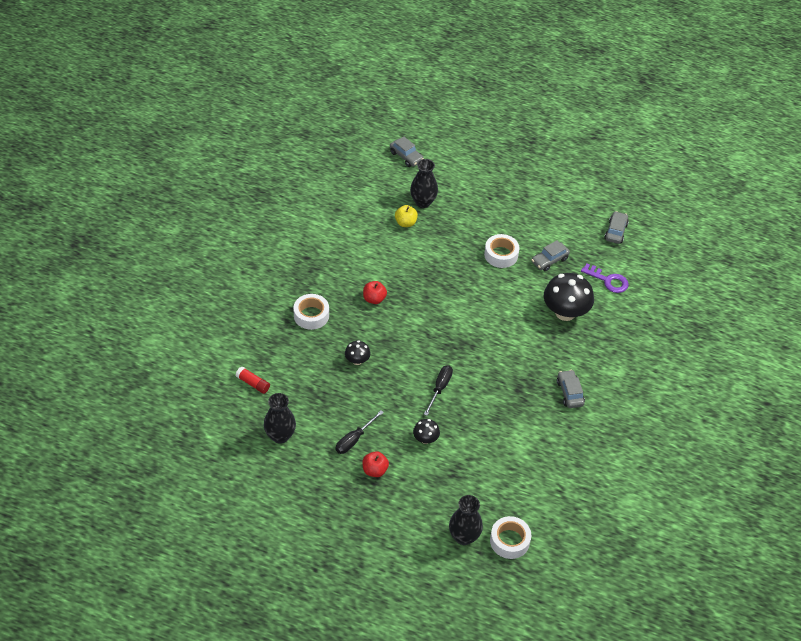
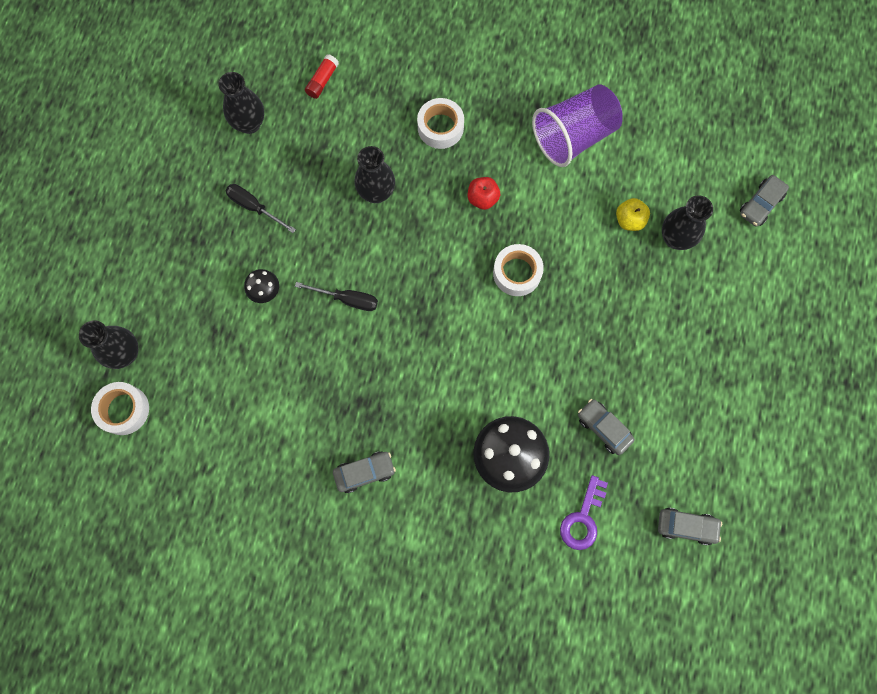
camera: 85 degrees right, 25 degrees up
black mushroom [345,340,370,365] -> black vase [355,146,395,203]
red apple [362,451,389,477] -> none
white tape [484,234,519,268] -> white tape moved to [493,244,544,296]
none -> purple cup [532,85,623,167]

